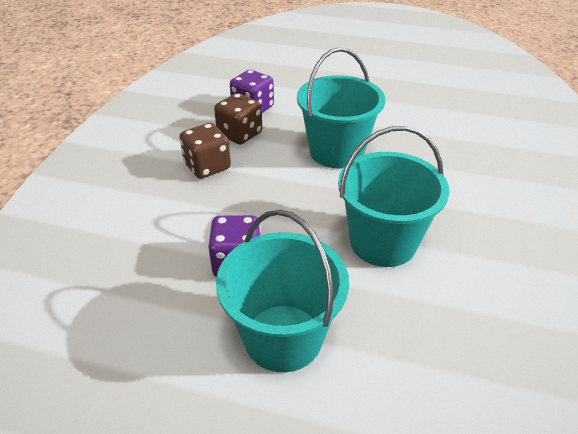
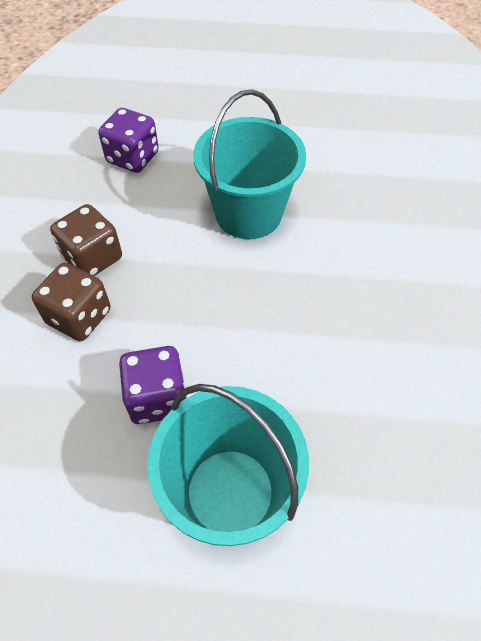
camera: 10 degrees left, 15 degrees up
brown dice [214,93,262,145] -> brown dice moved to [32,263,111,341]
turquoise bucket [338,126,449,267] -> none

